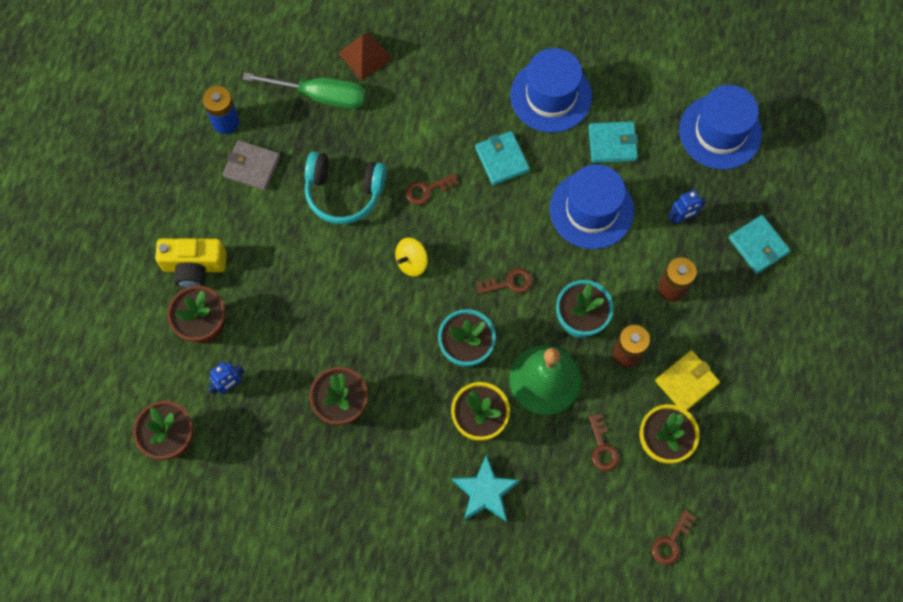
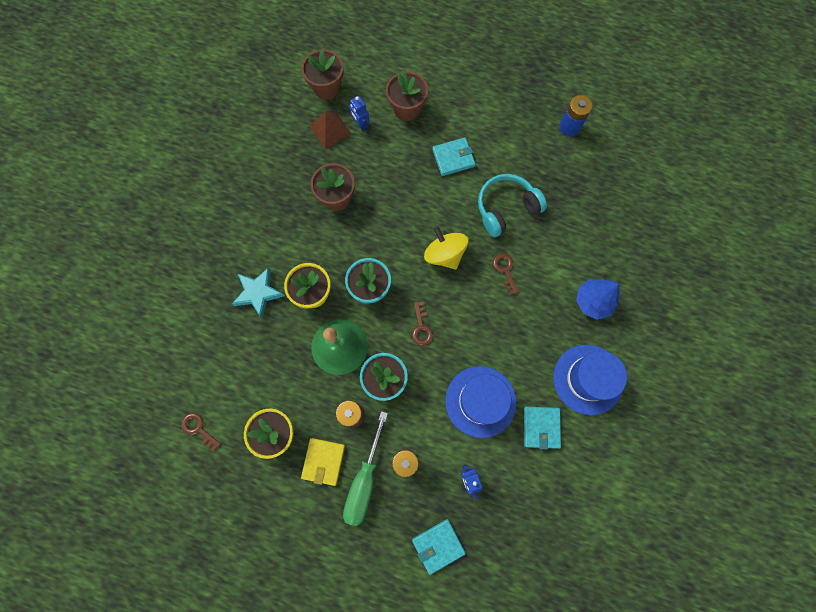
camera: 95 degrees right, 5 degrees up
yellow camera [155,239,227,288] -> none
grey wallet [223,140,280,191] -> none
green screwdriver [243,72,366,109] -> green screwdriver moved to [343,411,388,526]
turquoise headphones [305,151,387,224] -> turquoise headphones turned 45 degrees clockwise [478,174,547,237]
brown pyramid [338,32,393,81] -> brown pyramid moved to [309,111,351,149]
yellow spinning top [395,238,428,277] -> yellow spinning top [424,226,468,269], size x1.51
turquoise wallet [475,131,530,185] -> turquoise wallet moved to [432,137,476,176]
brown key [589,414,619,471] -> none
yellow wallet [655,350,720,410] -> yellow wallet turned 45 degrees clockwise [301,438,345,486]
blue hat [679,85,762,170] -> none
none -> blue tree [576,279,620,320]

